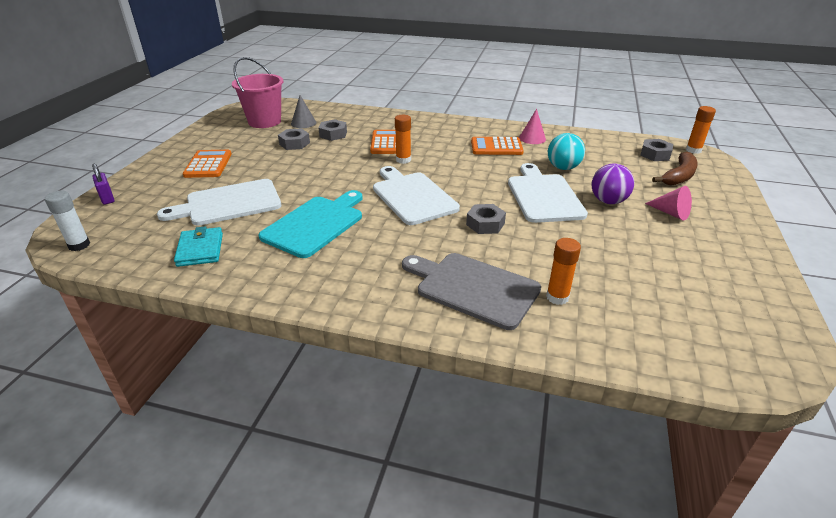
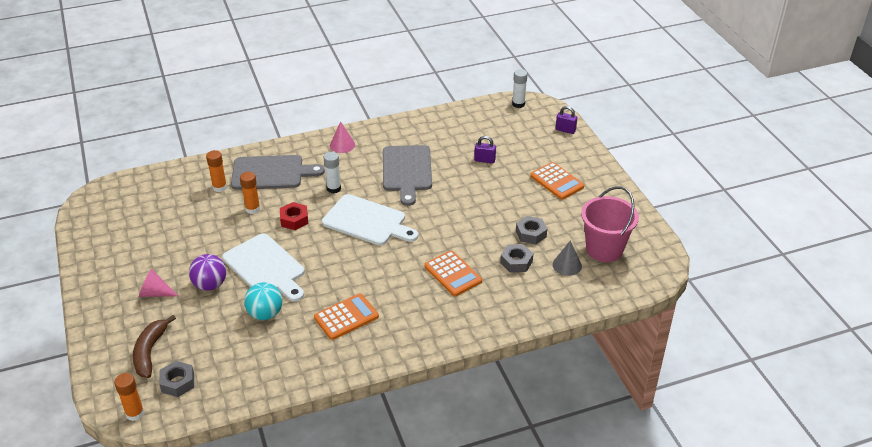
camera: 145 degrees right, 5 degrees up
white cutting board [157,179,281,226] -> purple padlock [474,136,496,164]
turquoise wallet [174,226,223,267] -> none
turquoise cutting board [258,190,363,258] -> grey cutting board [383,145,432,206]
orange glue stick [395,115,411,164] -> orange glue stick moved to [240,172,260,214]
grey nut [466,204,506,234] -> red nut [280,202,308,230]
pink cone [519,109,546,144] -> pink cone moved to [330,121,355,153]
none -> white glue stick [324,152,341,193]

